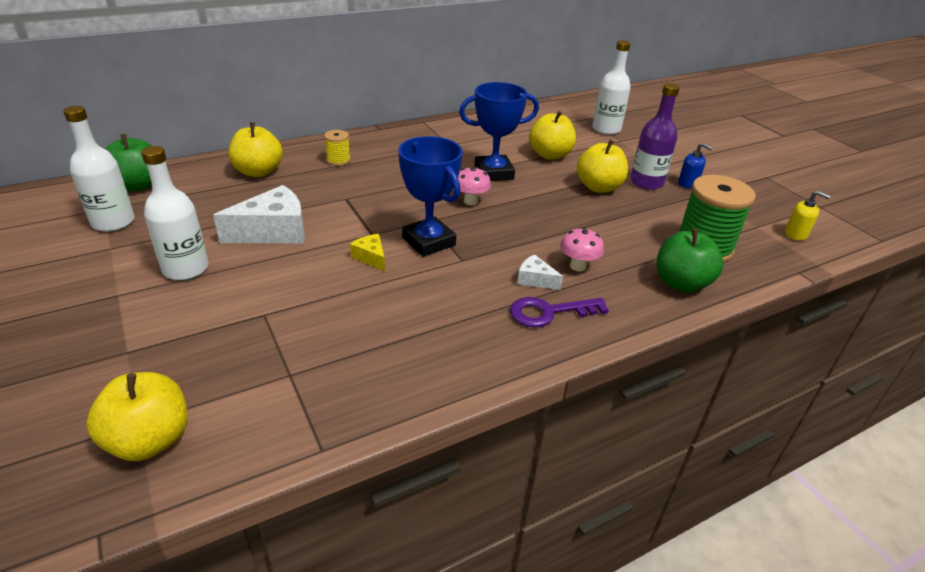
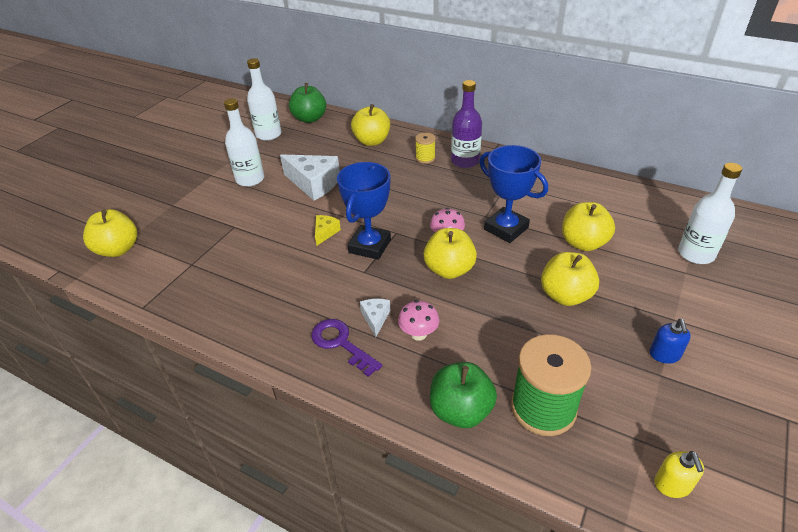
camera: 60 degrees right, 5 degrees up
purple bottle [630,83,680,190] -> purple bottle moved to [451,80,482,168]
none -> yellow apple [423,228,477,279]

